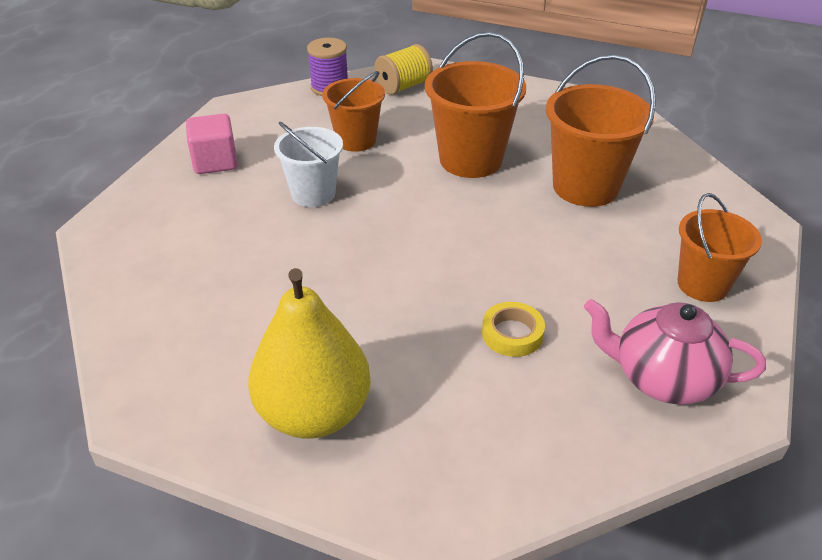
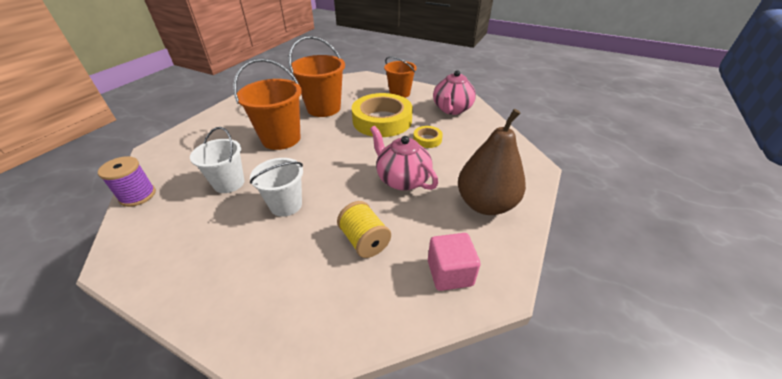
camera: 85 degrees left, 0 degrees up
pink cube [186,114,238,174] -> pink cube moved to [428,233,481,291]
yellow pear [248,268,371,439] -> brown pear [458,109,526,215]
orange bucket [322,71,385,152] -> white bucket [190,127,245,193]
yellow spool [374,44,433,95] -> yellow spool moved to [337,201,391,258]
none -> yellow tape [352,93,413,137]
none -> pink teapot [370,126,438,191]

